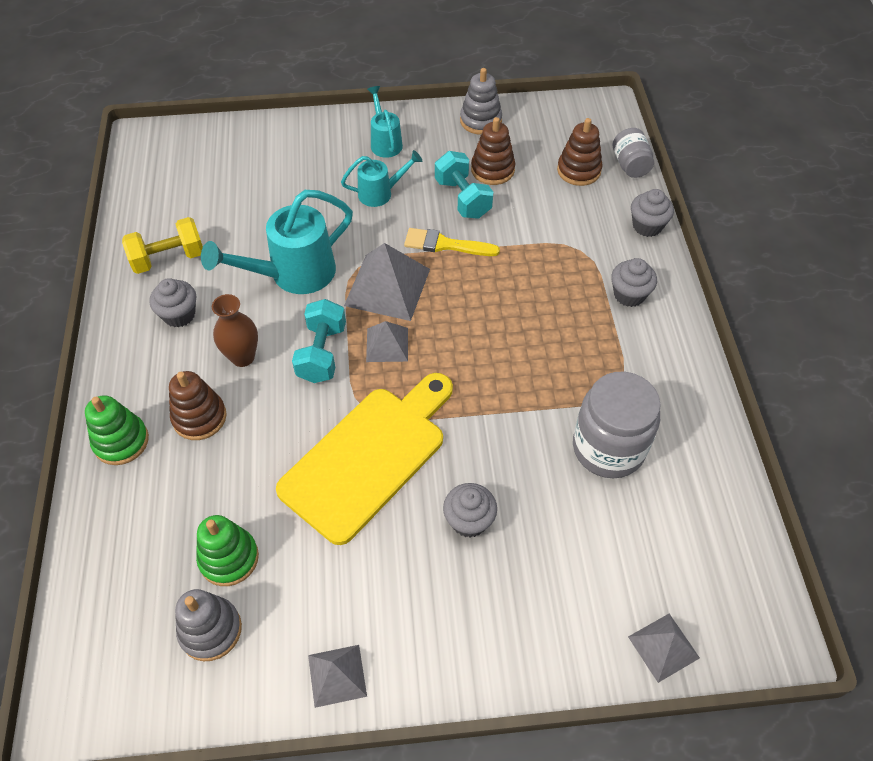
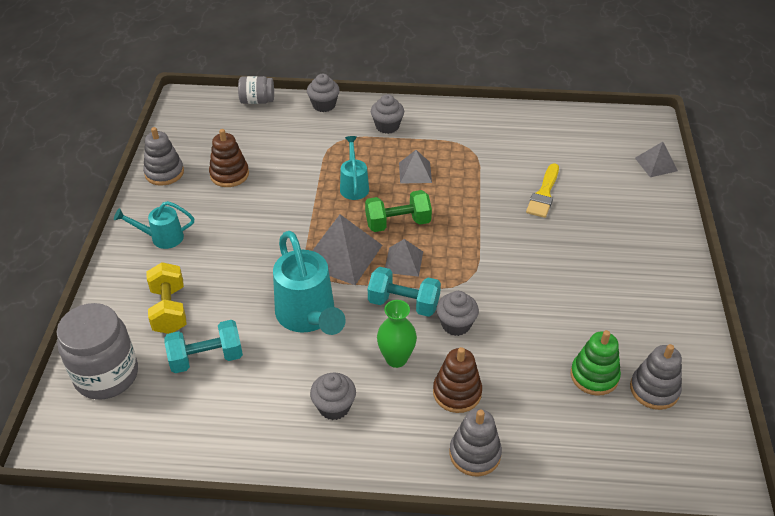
camera: 80 degrees left, 10 degrees down
green stacking toy [85,395,149,465] -> grey stacking toy [450,409,502,476]
yellow dumbbell [122,217,203,274] -> yellow dumbbell moved to [146,262,187,334]
brown vase [212,294,258,367] -> green vase [377,300,417,368]
yellow cutting board [276,373,453,545] -> none
grey pyramid [308,645,367,708] -> grey pyramid moved to [399,150,432,184]
turquoise watering can [341,150,422,207] -> turquoise watering can moved to [340,136,369,200]
yellow brush [404,228,500,256] -> yellow brush moved to [526,163,559,218]
turquoise dumbbell [435,151,493,219] -> turquoise dumbbell moved to [164,320,243,373]
grey cupcake [443,483,497,538] -> grey cupcake moved to [436,291,479,336]
brown stacking toy [557,118,602,186] -> none
grey jar [573,372,661,478] -> grey jar moved to [56,303,138,400]
none -> green dumbbell [365,190,432,232]

